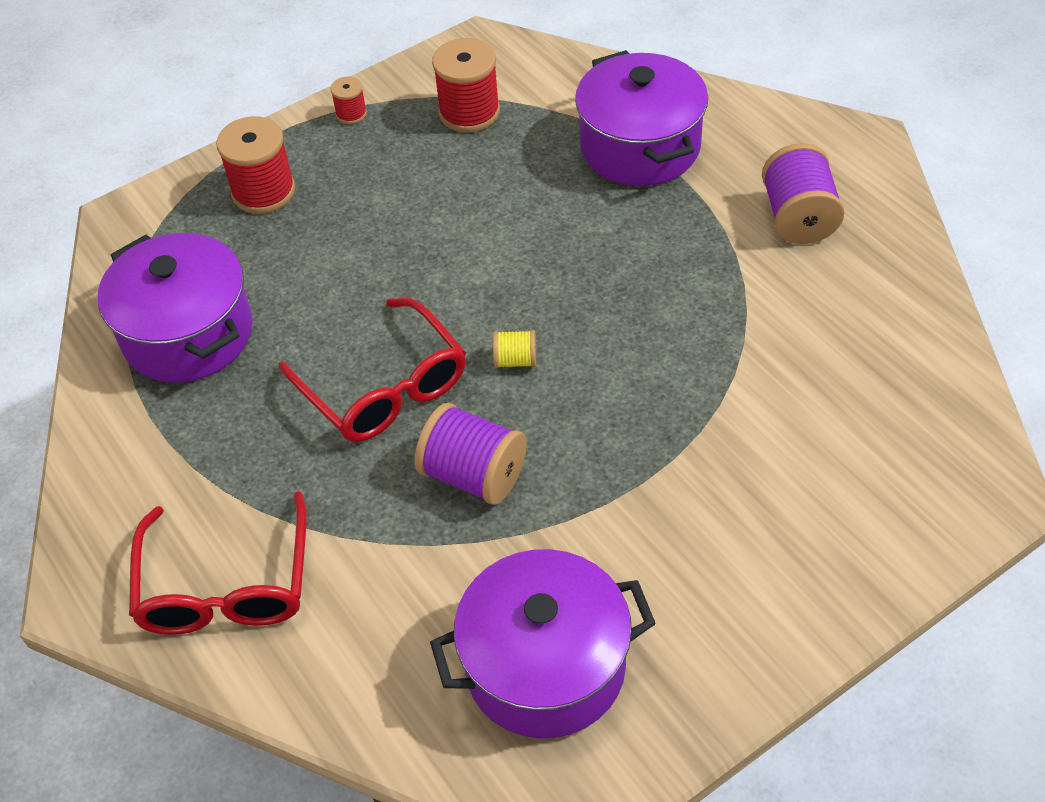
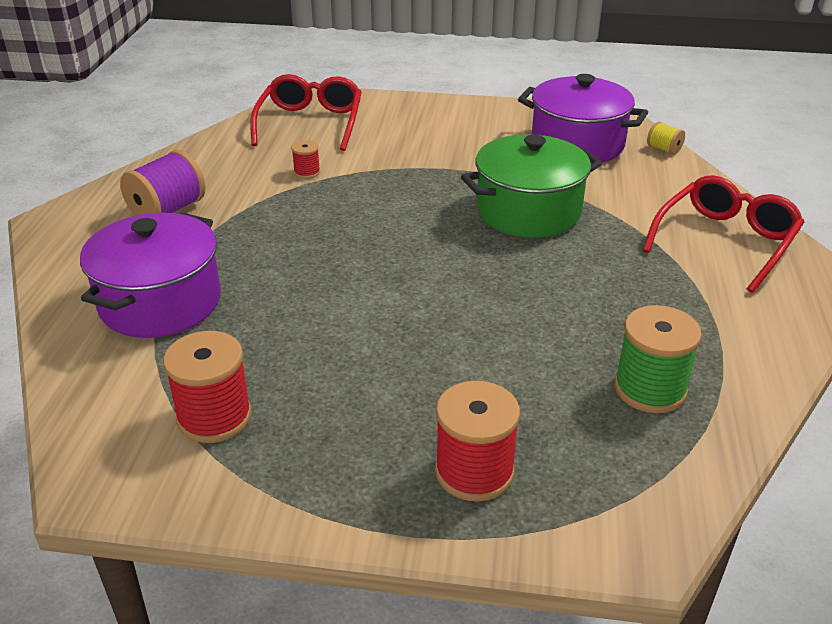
camera: 140 degrees left, 15 degrees down
purple pot [98,233,253,383] -> green spool [614,305,702,413]
red glasses [279,298,466,442] -> red glasses moved to [250,74,362,151]
red spool [331,77,367,124] -> red spool moved to [292,140,320,179]
purple spool [415,403,527,505] -> green pot [461,134,602,238]
yellow spool [493,330,536,368] -> yellow spool moved to [647,122,685,155]

